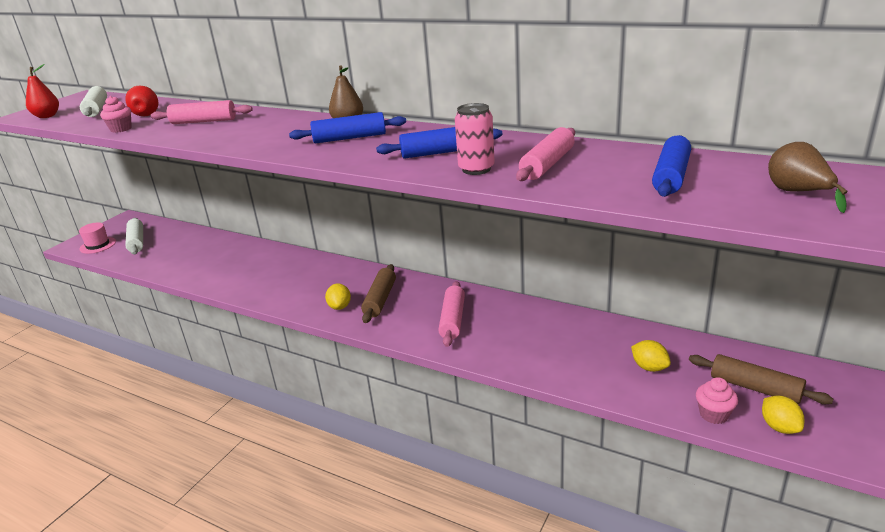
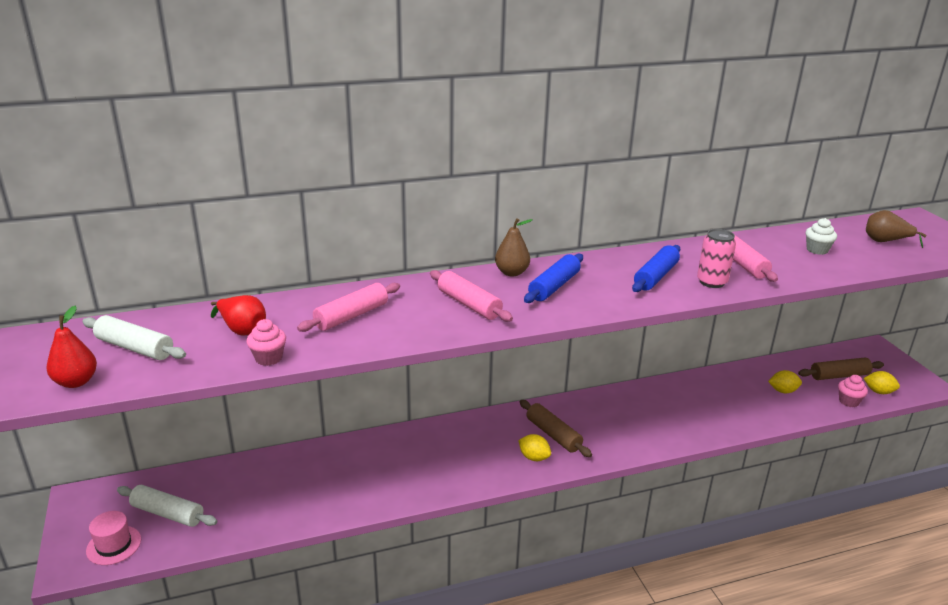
camera: 50 degrees left, 0 degrees up
pink rolling pin [438,281,465,347] -> pink rolling pin moved to [430,270,513,322]
blue rolling pin [652,135,691,197] -> white cupcake [806,218,837,255]

